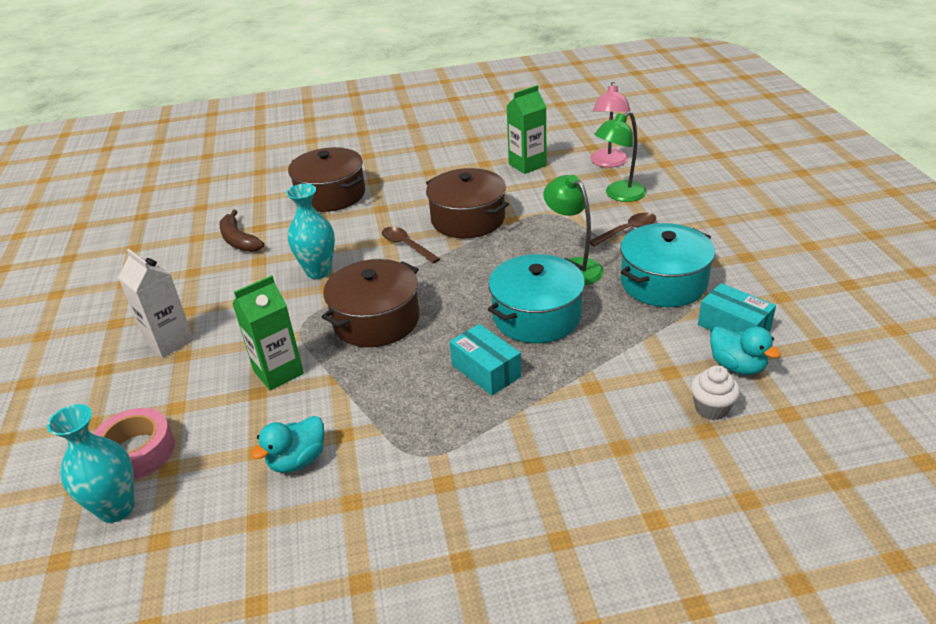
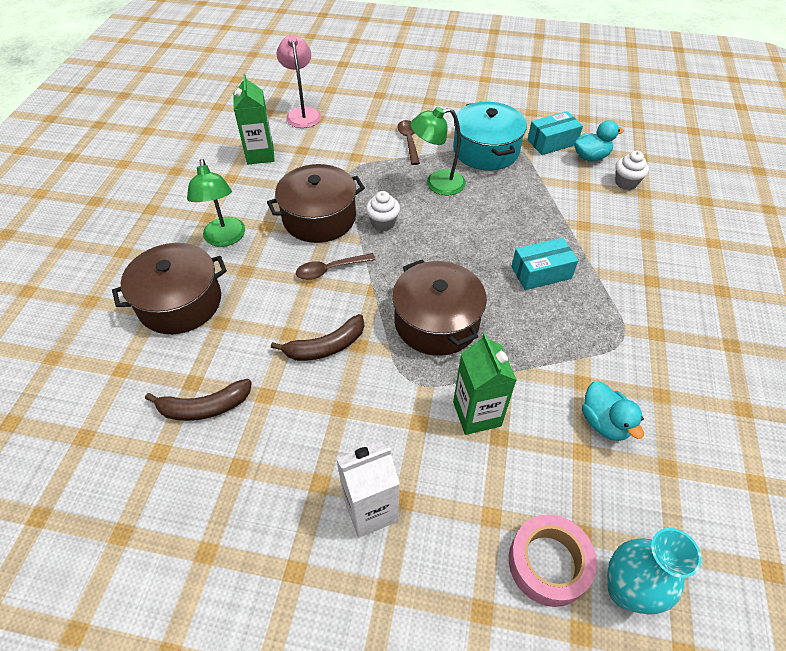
camera: 70 degrees left, 15 degrees up
turquoise vase [286,184,335,279] -> brown banana [271,314,364,361]
turquoise pot [488,254,585,343] -> none
pink lamp [590,82,631,168] -> pink lamp turned 135 degrees counterclockwise [277,35,321,128]
green lamp [594,111,647,202] -> green lamp moved to [187,159,245,247]
none -> white cupcake [366,191,400,231]

